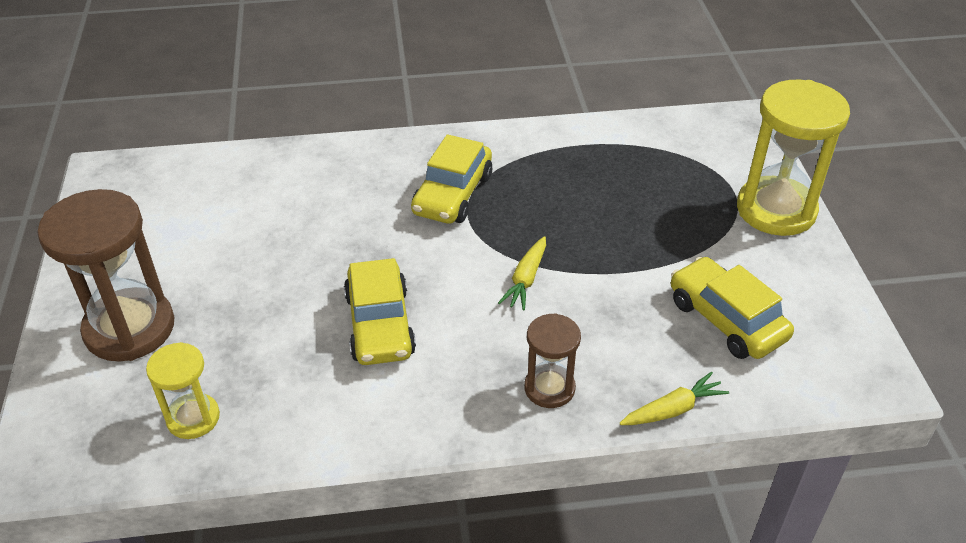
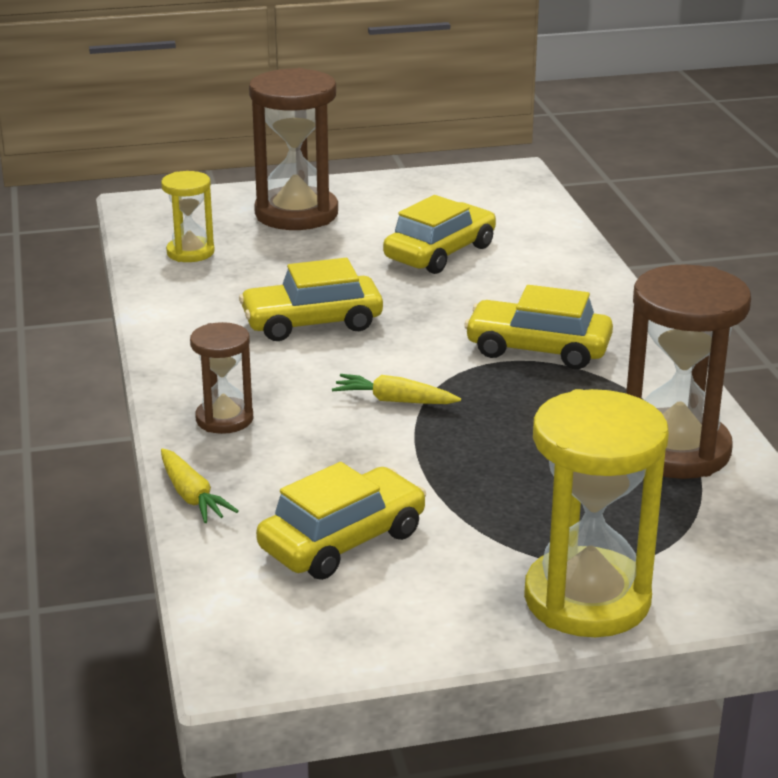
camera: 85 degrees right, 15 degrees down
none -> yellow car [383,195,496,274]
none -> brown hourglass [626,264,751,479]

